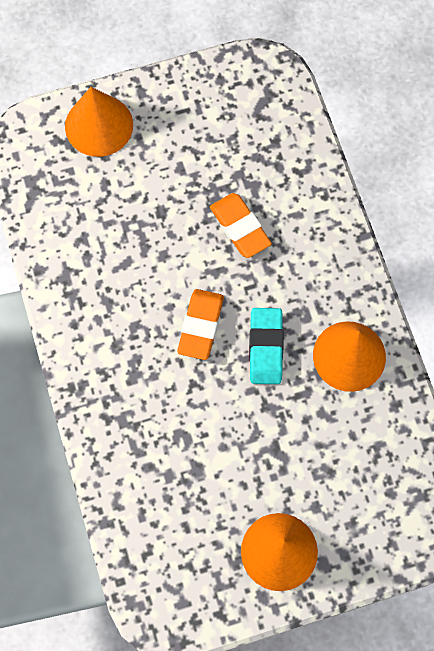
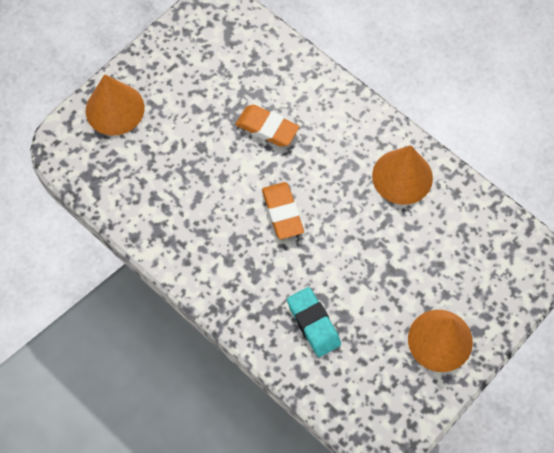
camera: 30 degrees left, 5 degrees down
turquoise eraser [249,308,284,384] -> turquoise eraser moved to [287,287,341,357]

